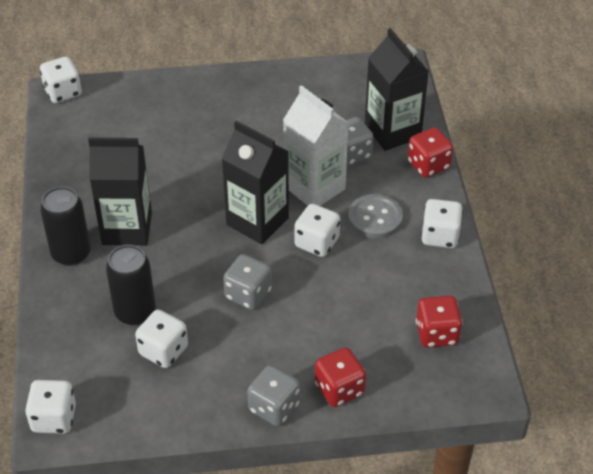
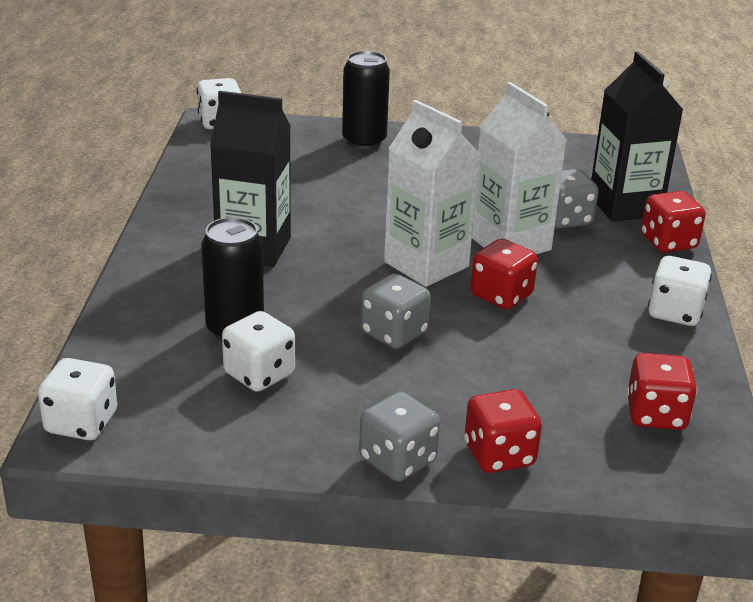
camera: 10 degrees right, 15 degrees down
black can [40,187,91,266] -> black can moved to [342,51,390,149]
black carton [221,121,289,244] -> white carton [384,100,480,287]
white dice [294,204,340,257] -> red dice [471,239,538,309]
grey button [348,194,403,238] -> none

